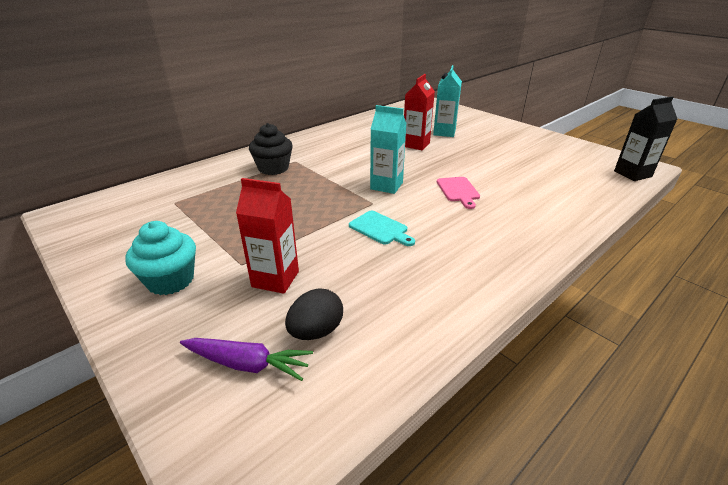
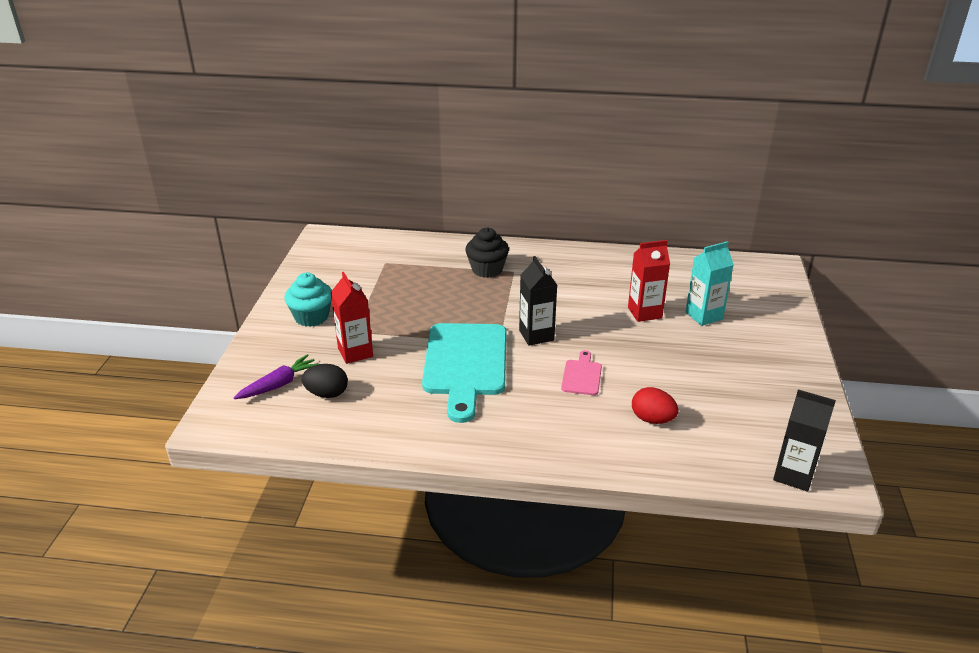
camera: 50 degrees right, 0 degrees up
purple carrot [180,338,313,381] -> purple carrot turned 105 degrees counterclockwise [234,354,319,399]
turquoise cutting board [349,211,415,246] -> turquoise cutting board [422,323,507,423], size x2.25
turquoise carton [370,105,407,194] -> black carton [519,256,557,346]
pink cutting board [437,177,480,209] -> pink cutting board turned 150 degrees clockwise [561,350,602,395]
none -> red egg [632,387,679,424]

